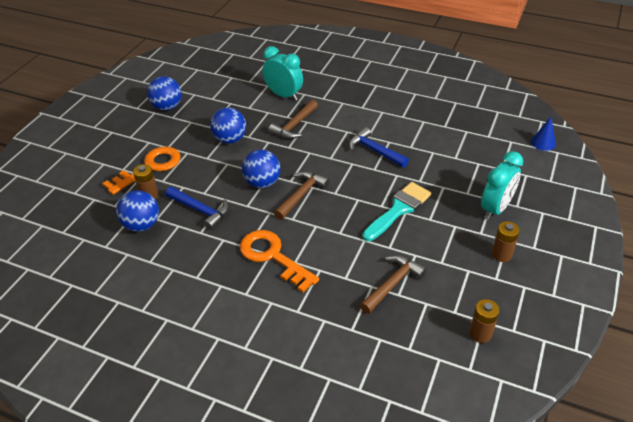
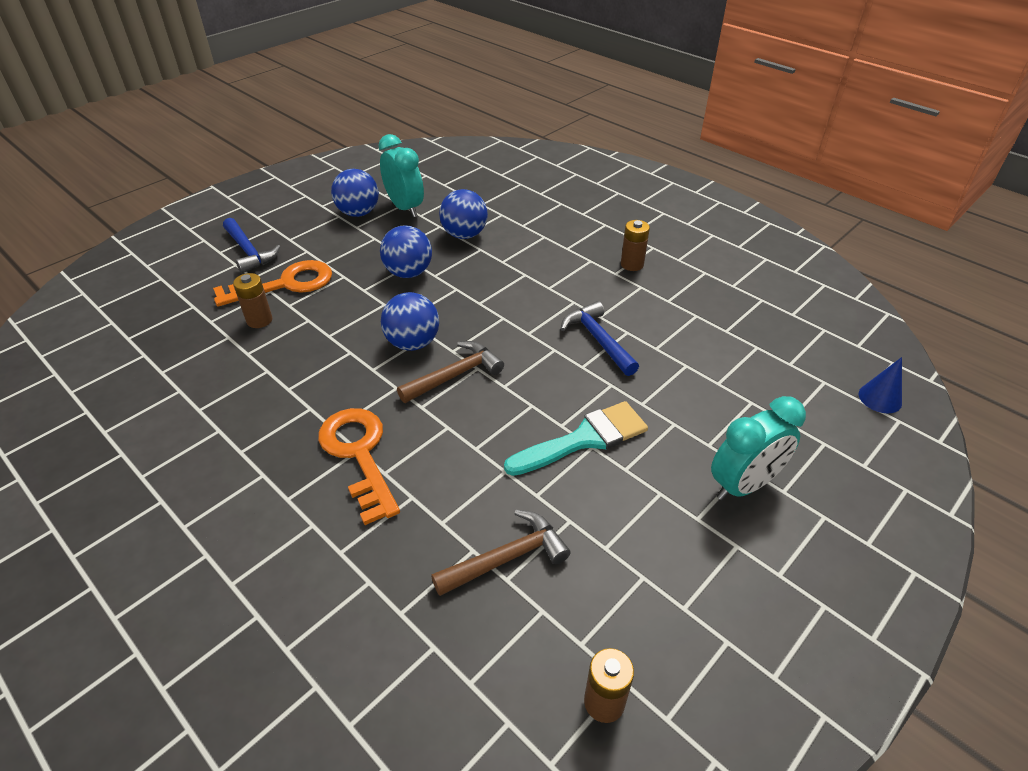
camera: 20 degrees right, 0 degrees up
blue ball [116,190,159,232] -> blue ball moved to [439,189,488,239]
blue hammer [166,187,229,230] -> blue hammer moved to [223,218,280,273]
turquoise clock [262,46,303,101] -> turquoise clock moved to [378,134,424,217]
brown hammer [268,100,318,139] -> none
brown battery [492,221,520,262] -> brown battery moved to [621,220,650,271]

